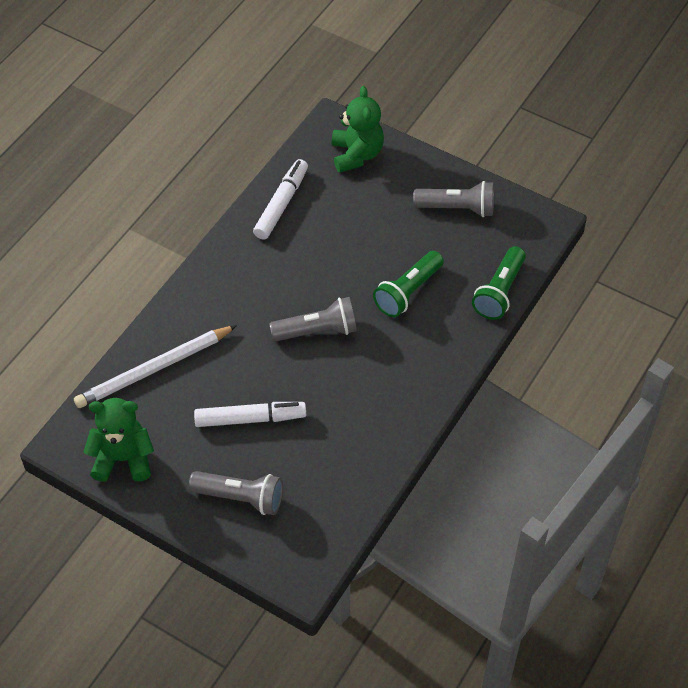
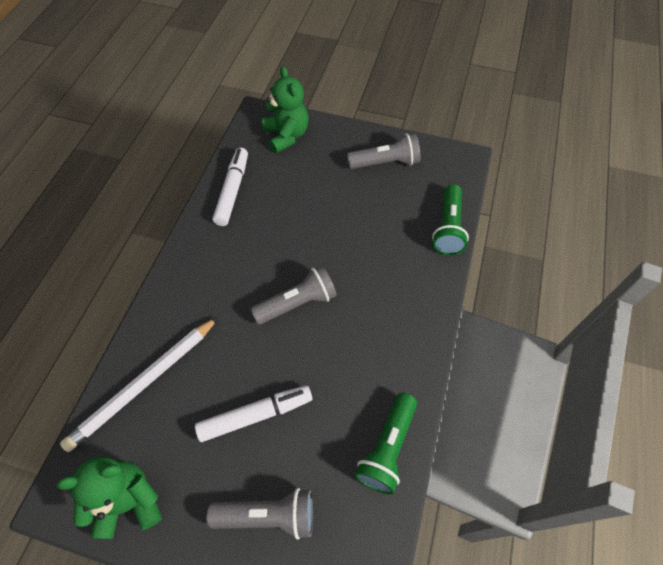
camera: 15 degrees left, 5 degrees up
green flashlight [373,251,444,317] -> green flashlight moved to [355,393,417,495]

